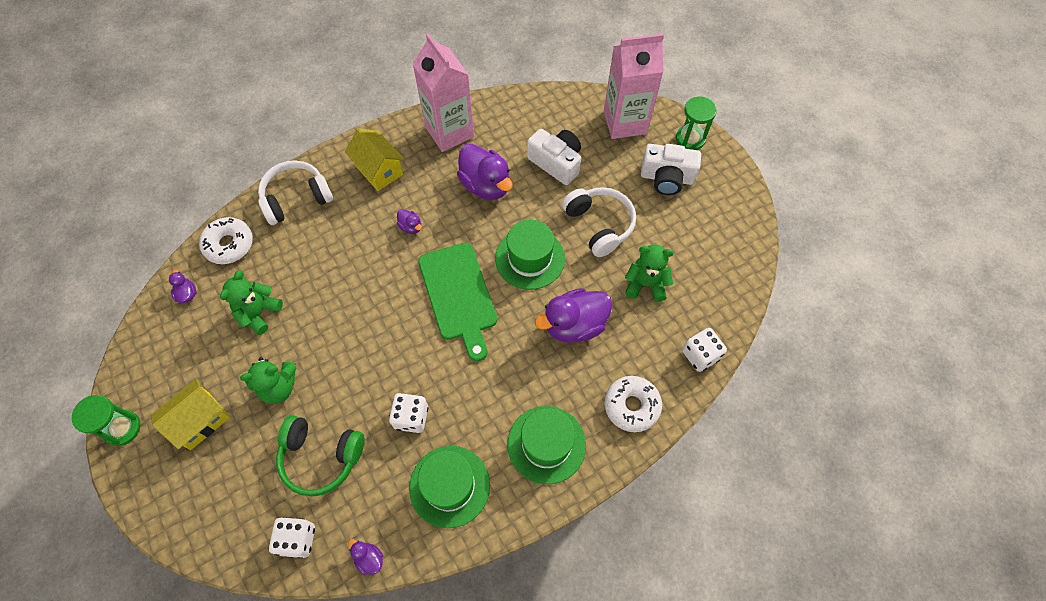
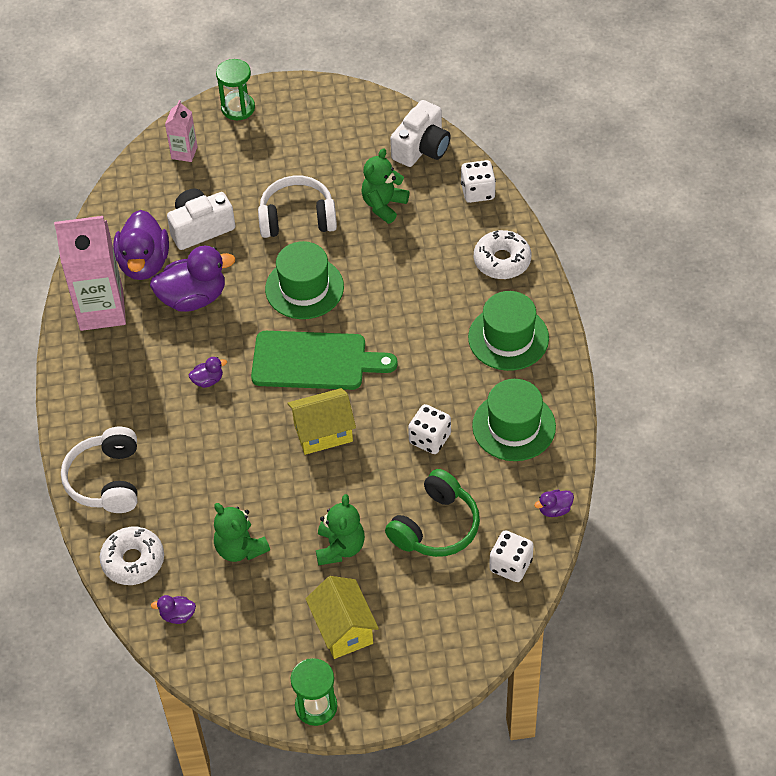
camera: 65 degrees left, 10 degrees down
yellow house [345,128,404,191] -> yellow house moved to [287,388,356,455]
purple duck [535,288,613,343] -> purple duck moved to [113,210,169,280]
pink carton [604,33,664,139] -> pink carton [165,100,198,162], size x0.49
white camera [641,144,701,195] -> white camera moved to [390,100,451,167]

